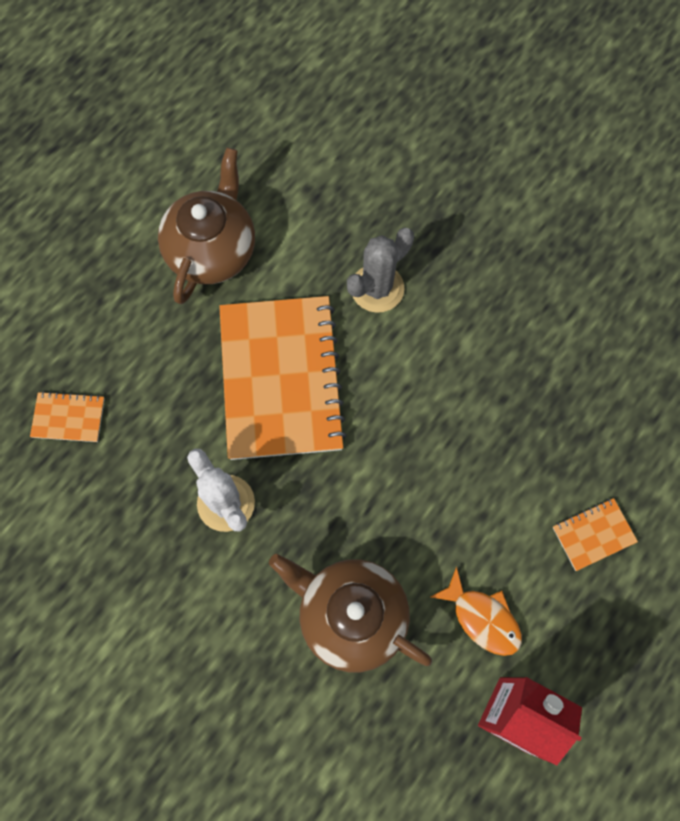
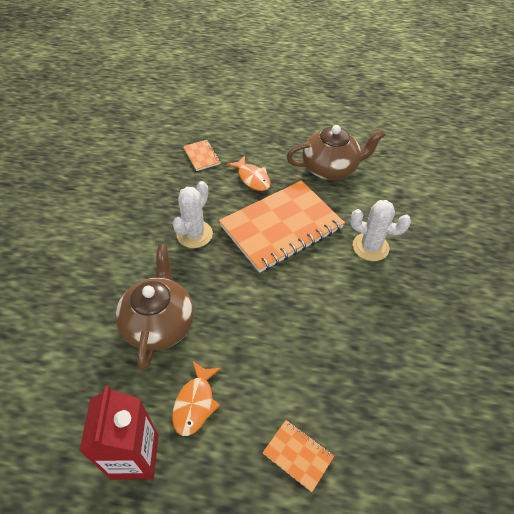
camera: 60 degrees right, 20 degrees down
grey cactus [347,227,414,313] -> white cactus [350,200,411,261]
none -> orange fish [227,156,271,191]

